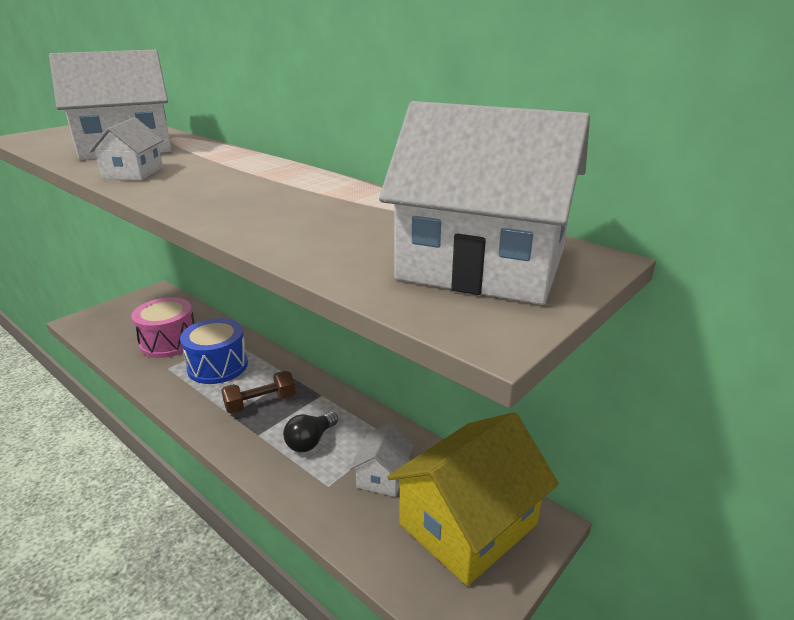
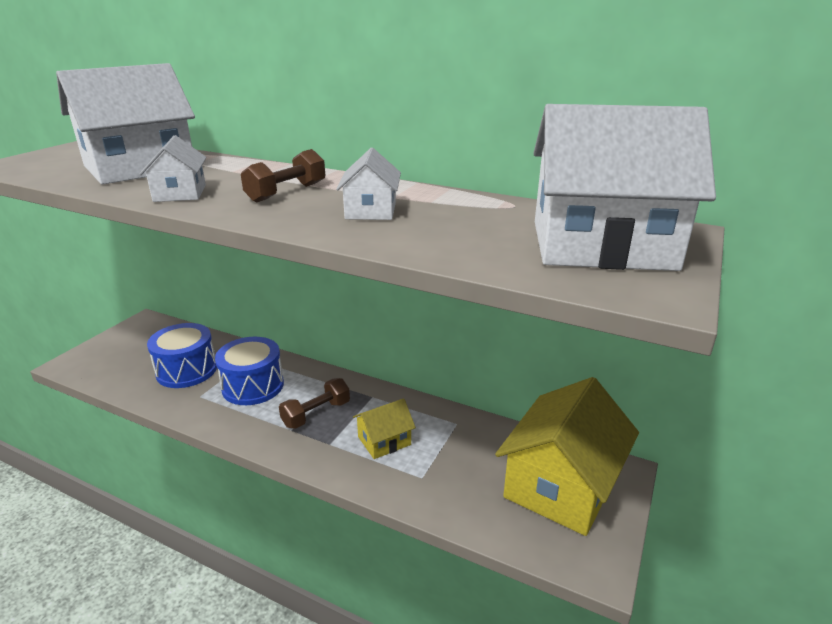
camera: 15 degrees left, 0 degrees up
pink drum [131,297,194,358] -> blue drum [147,323,217,388]
black light bulb [283,412,338,452] -> yellow house [353,398,416,459]
white house [350,422,414,497] -> white house moved to [336,148,401,220]
none -> brown dumbbell [241,149,325,203]

